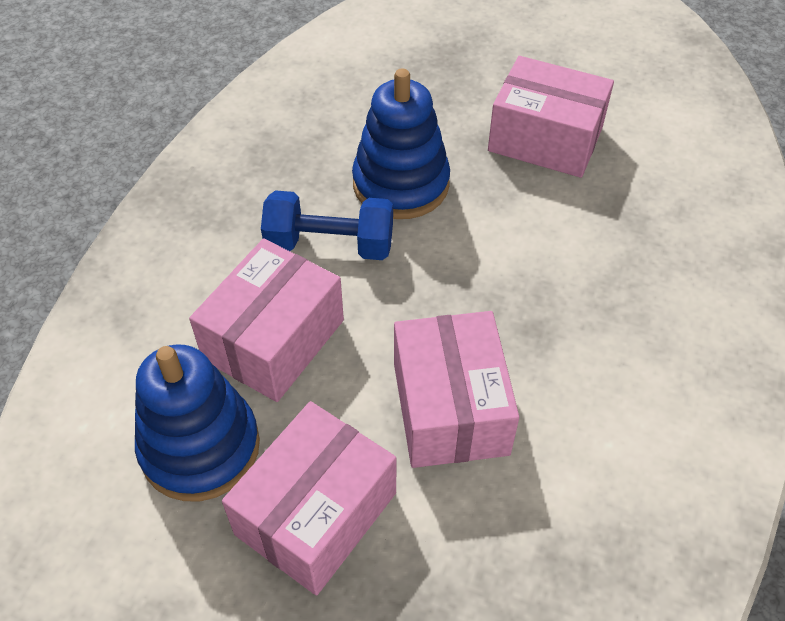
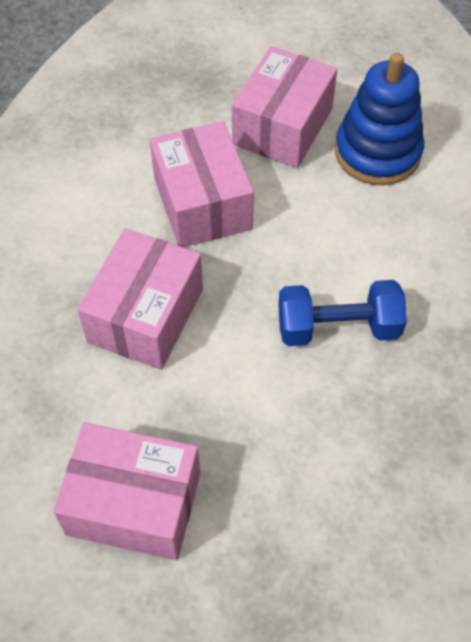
camera: 170 degrees right, 5 degrees up
pink box [189,239,344,402] -> pink box moved to [77,228,203,370]
blue stacking toy [352,68,450,219] -> none

